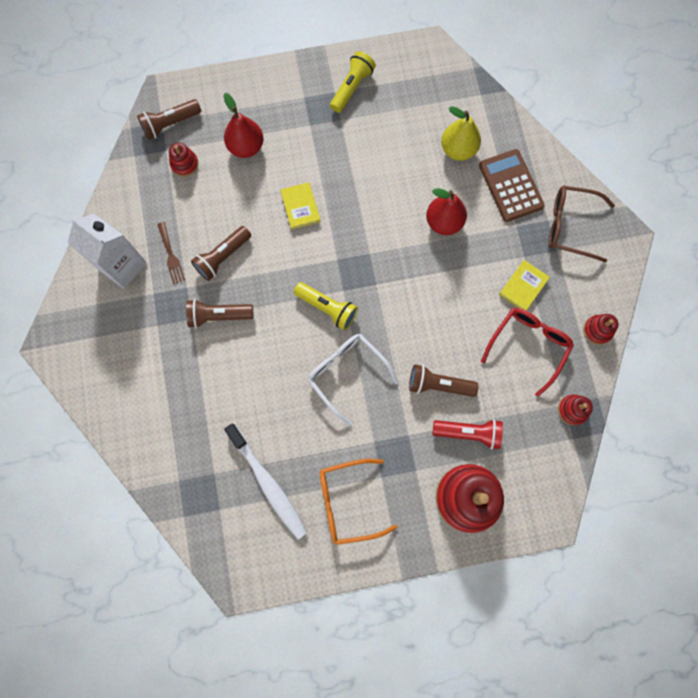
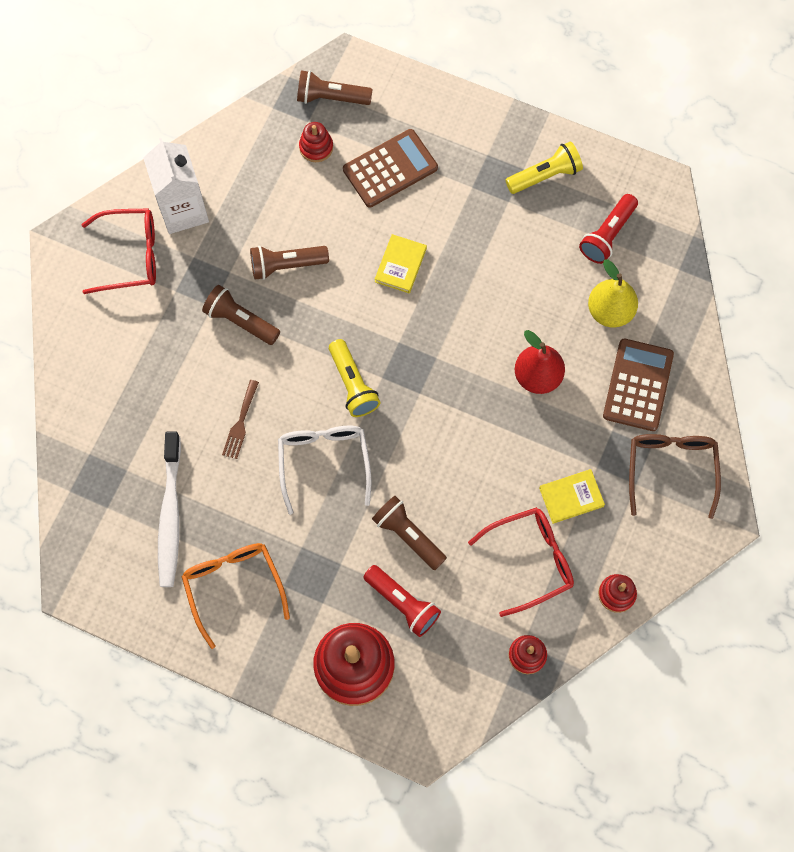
camera: 35 degrees right, 5 degrees down
brown fork [157,222,185,284] -> brown fork moved to [222,380,259,459]
red pear [224,93,263,158] -> brown calculator [343,129,438,208]
orange glasses [320,459,398,545] -> orange glasses turned 45 degrees clockwise [181,543,290,649]
brown glasses [548,185,615,263] -> brown glasses turned 45 degrees clockwise [629,434,721,519]
none -> red glasses [81,208,156,294]
none -> red flashlight [579,194,638,264]

